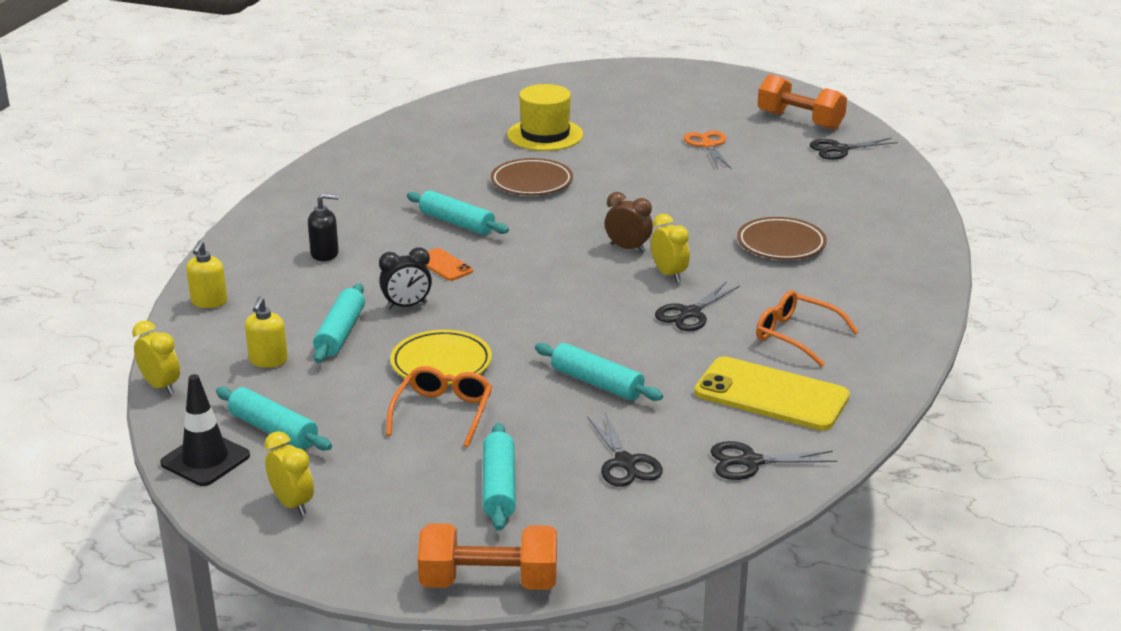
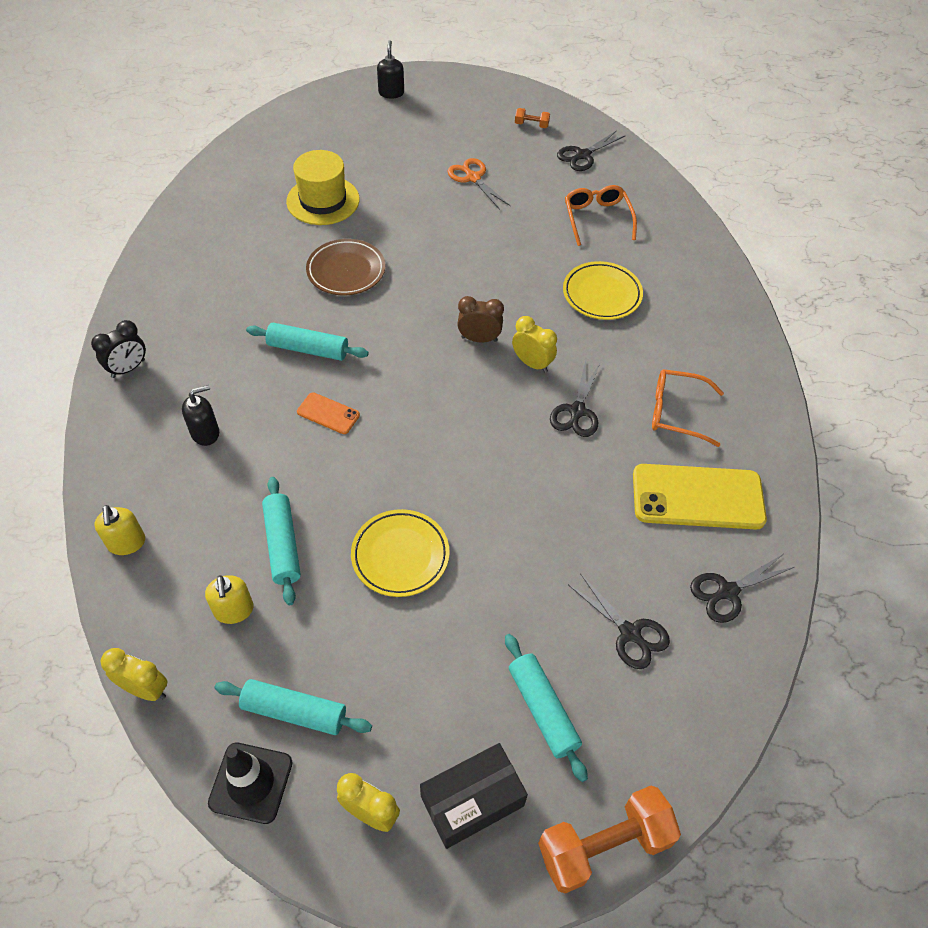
camera: 25 degrees left, 25 degrees up
black clock [379,247,432,309] -> black clock moved to [91,320,146,378]
orange glasses [386,366,492,447] -> orange glasses moved to [565,185,637,246]
turquoise rolling pin [535,343,663,401] -> none
brown plate [737,217,827,260] -> yellow plate [563,261,643,320]
orange dumbbell [758,74,847,130] -> orange dumbbell [515,108,550,128], size x0.45
none -> black soap dispenser [377,40,404,99]
none -> black box [420,743,528,849]

